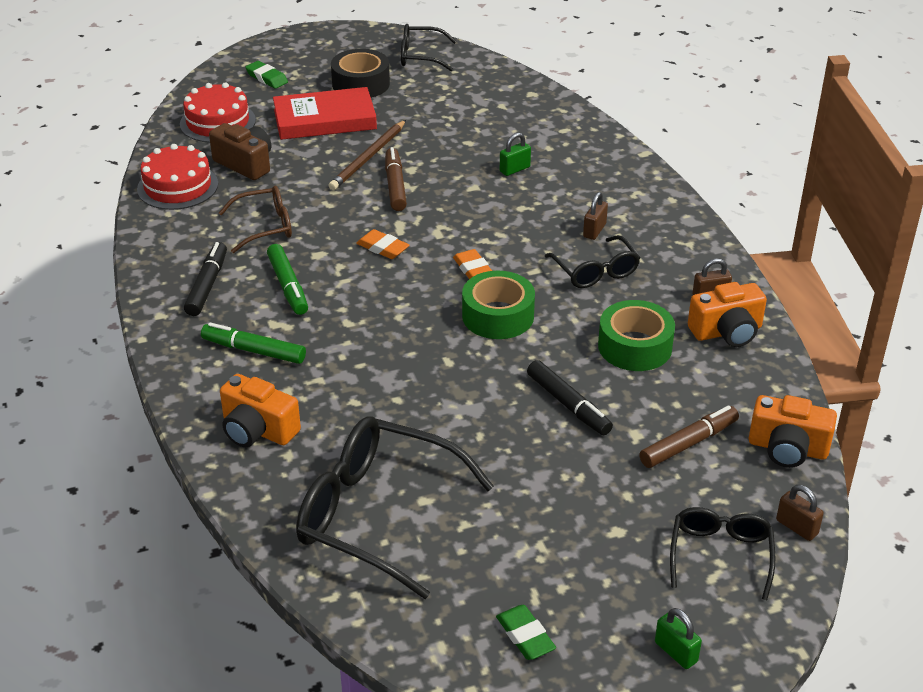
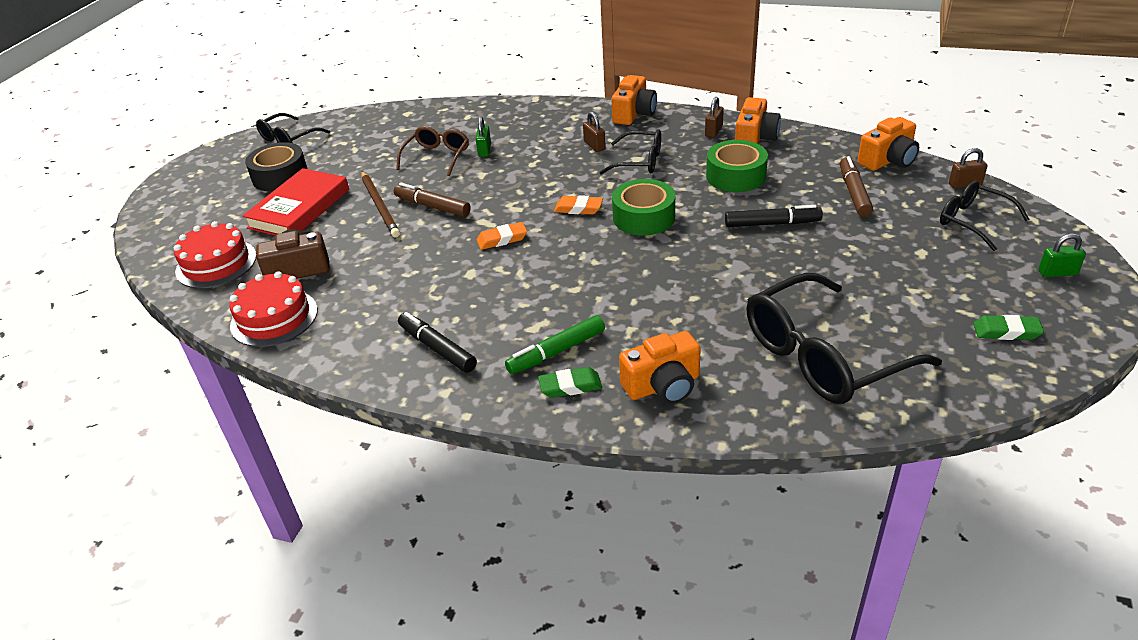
camera: 50 degrees left, 0 degrees up
brown glasses [219,186,292,253] -> brown glasses moved to [396,126,469,176]
green eraser [245,61,288,89] -> green eraser moved to [538,367,602,398]
green marker [267,244,308,315] -> none
none -> orange camera [611,75,657,125]

